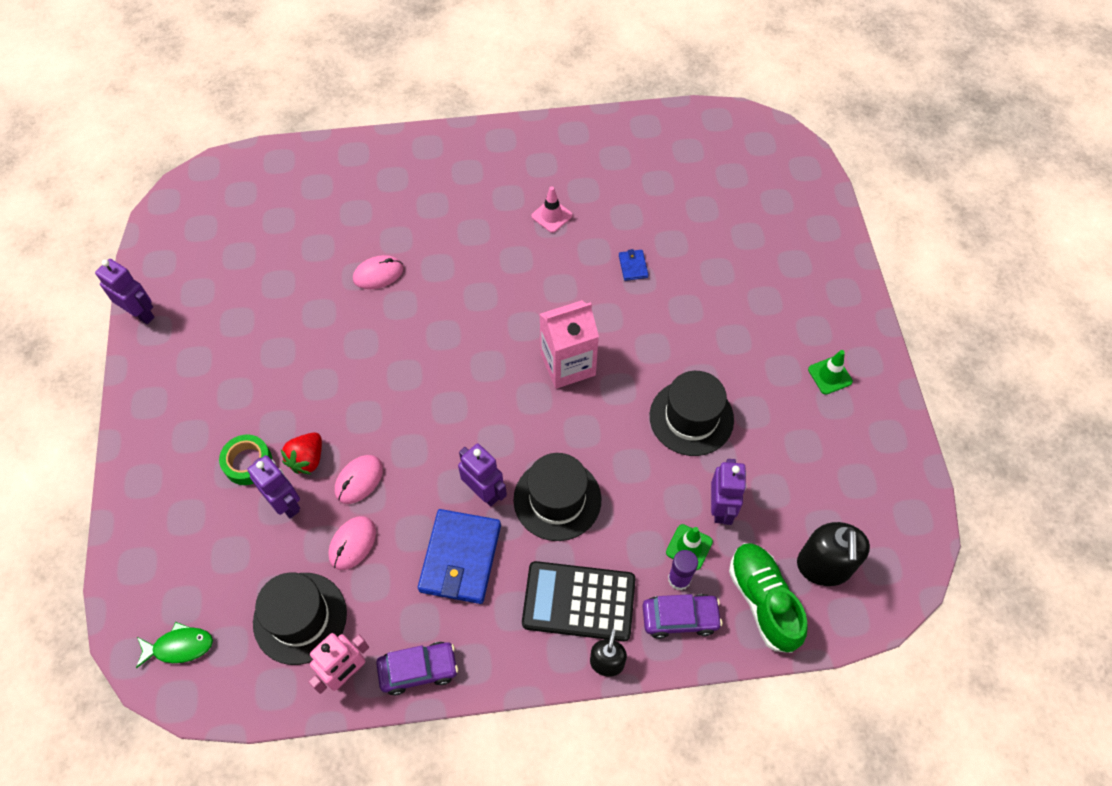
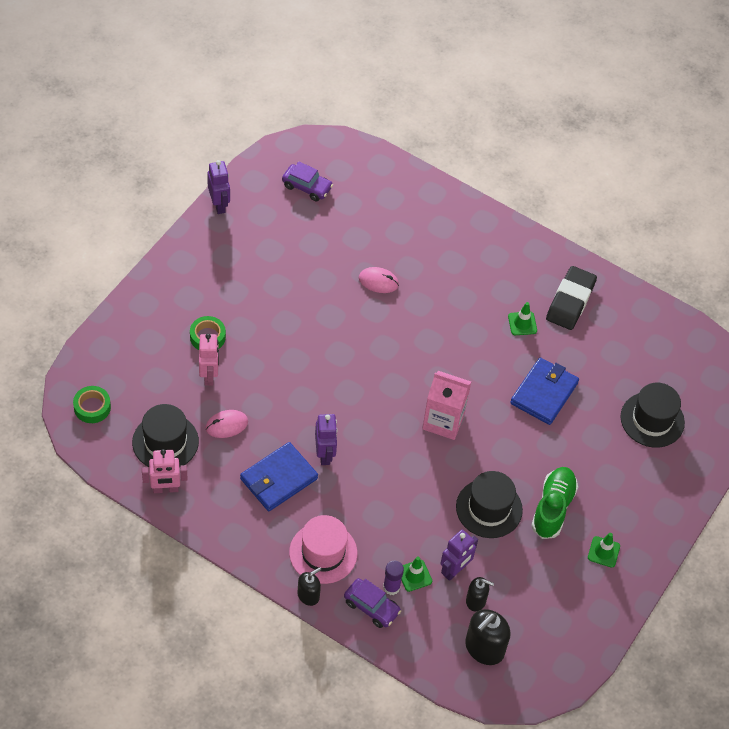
camera: 35 degrees right, 5 degrees down
green fish [136,622,213,668] -> green tape [73,386,111,423]
purple robot [247,455,300,518] -> pink robot [199,334,219,386]
red strawberry [280,432,322,474] -> none
pink mouse [335,455,383,504] -> none
purple car [376,642,458,696] -> purple car moved to [282,162,333,201]
black hat [514,453,601,541] -> black hat moved to [621,383,685,447]
black calculator [522,561,635,642] -> pink hat [289,515,357,584]
pink traffic cone [531,186,573,233] -> green traffic cone [508,302,537,335]
blue wallet [619,249,649,281] -> blue wallet [510,358,579,425], size x2.29
green shoe [729,543,808,653] -> green shoe moved to [531,467,578,539]
none -> black soap dispenser [466,577,494,611]
none -> black eraser [546,266,597,330]

